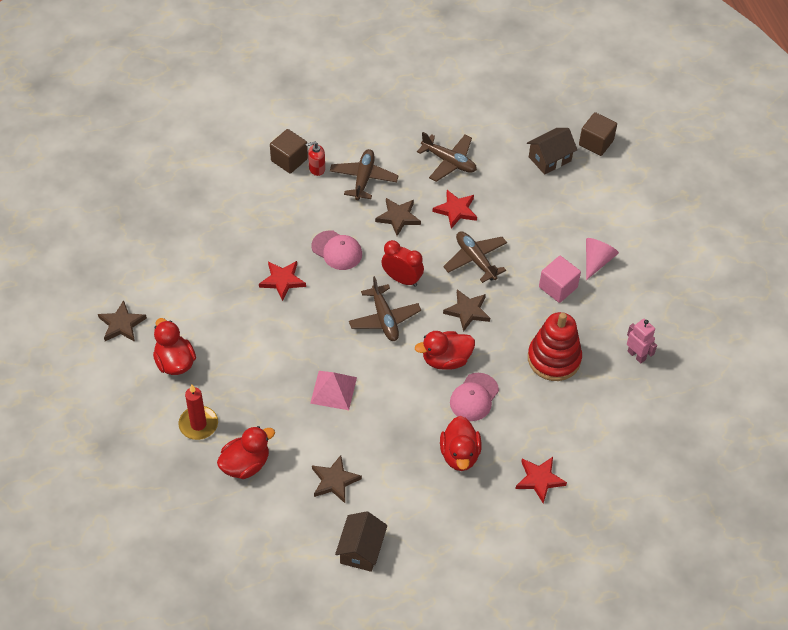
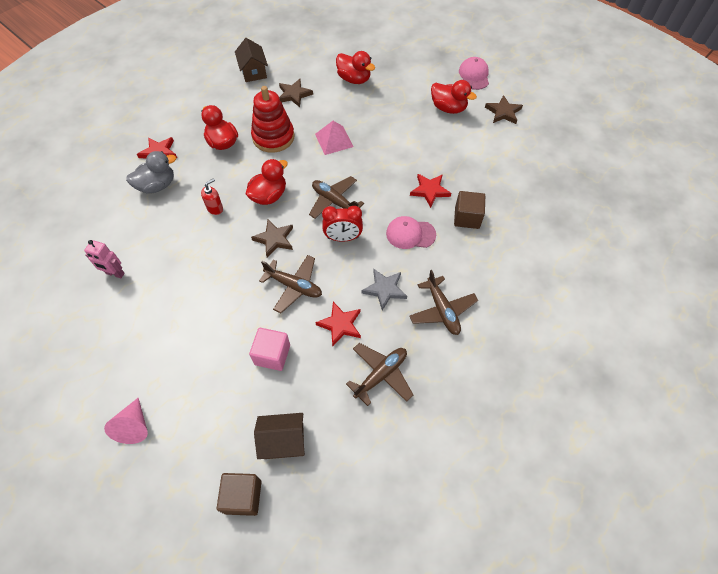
camera: 150 degrees right, 5 degrees up
red candle [178,384,218,440] -> none
red duck [217,426,275,479] -> red duck turned 75 degrees counterclockwise [336,51,375,84]
brown cube [270,129,308,174] -> brown cube moved to [454,191,485,229]
red soap dispenser [306,141,325,176] -> red soap dispenser moved to [201,178,223,215]
brown star [375,198,421,236] -> grey star [362,269,407,310]
brown plane [417,132,477,182] -> brown plane turned 135 degrees clockwise [346,343,413,406]
pink cap [450,373,499,421] -> pink cap moved to [459,57,489,90]
brown house [527,128,577,175] -> brown house turned 60 degrees clockwise [254,413,305,459]
red stacking toy [528,312,582,381] -> red stacking toy moved to [251,86,295,153]
pink cube [539,256,581,303] -> pink cube moved to [249,328,290,371]
pink cone [586,238,619,280] -> pink cone moved to [104,397,148,444]
none -> grey duck [126,151,176,194]

